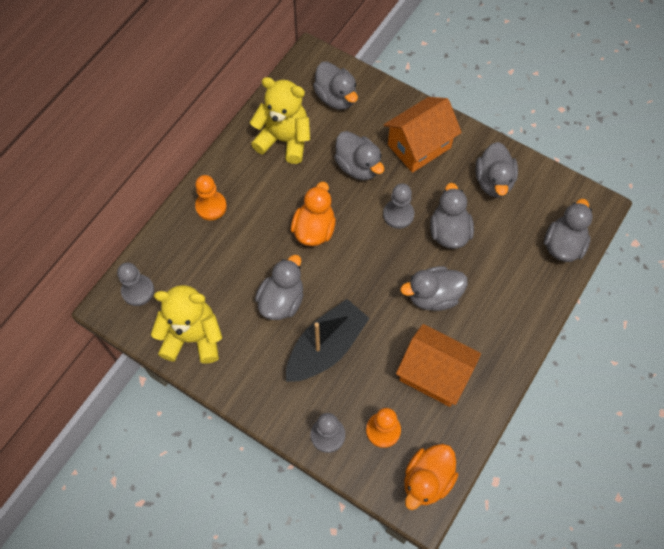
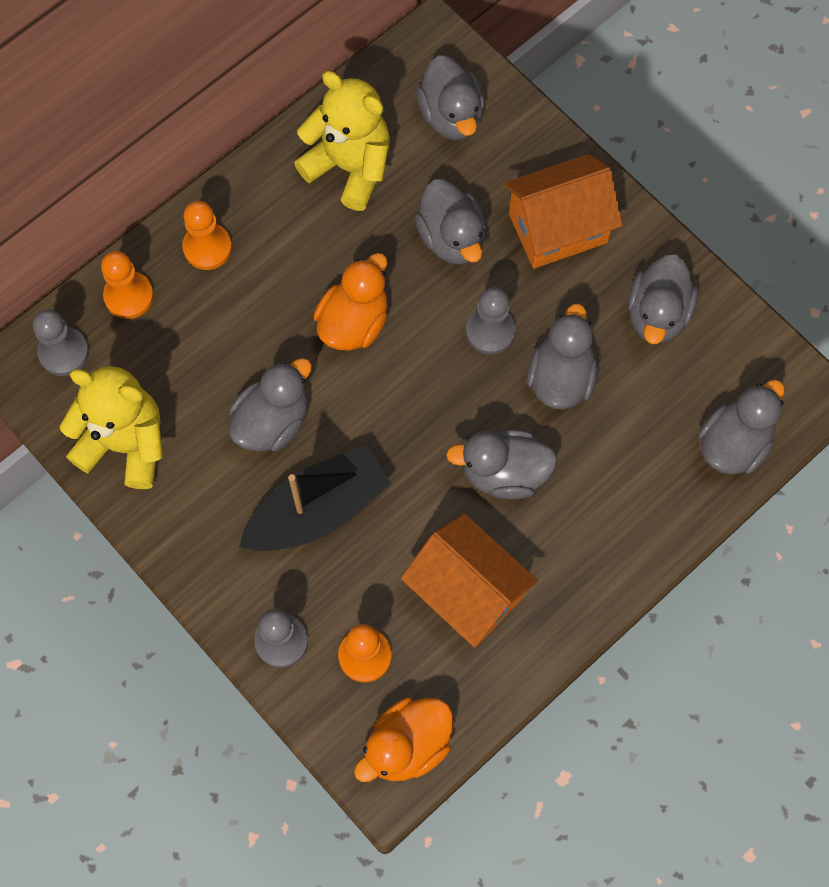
camera: 15 degrees right, 5 degrees up
none -> orange pawn [101,251,154,319]

